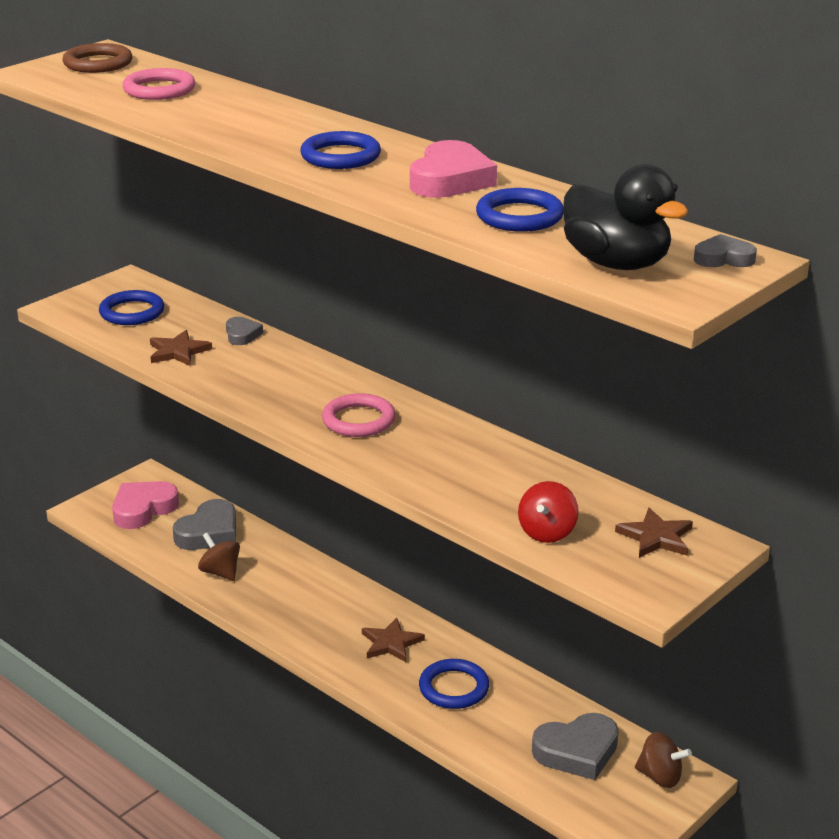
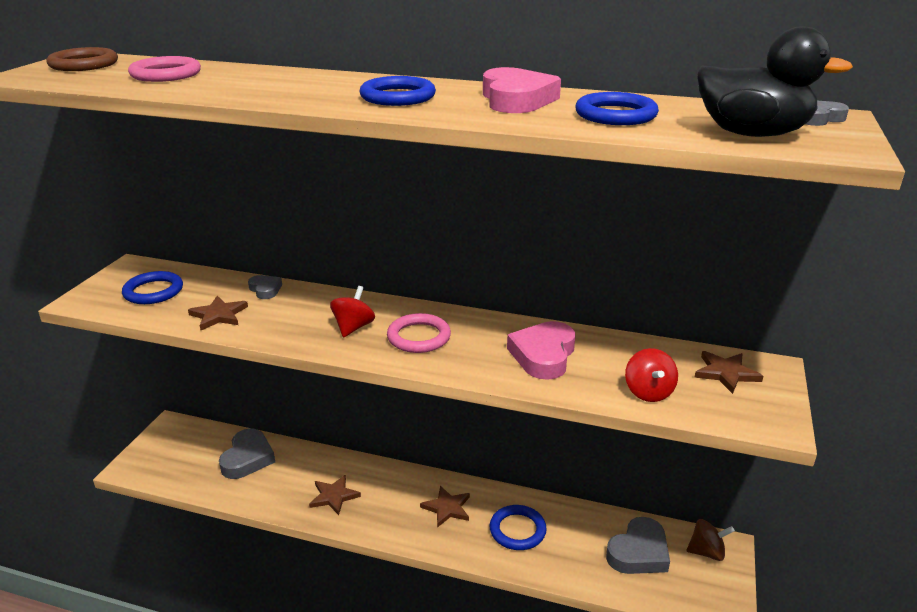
camera: 25 degrees left, 0 degrees up
pink heart [112,481,179,529] -> pink heart moved to [507,321,575,380]
brown spinning top [198,532,240,581] -> none
none -> brown star [309,475,361,515]
none -> red spinning top [330,286,375,337]

